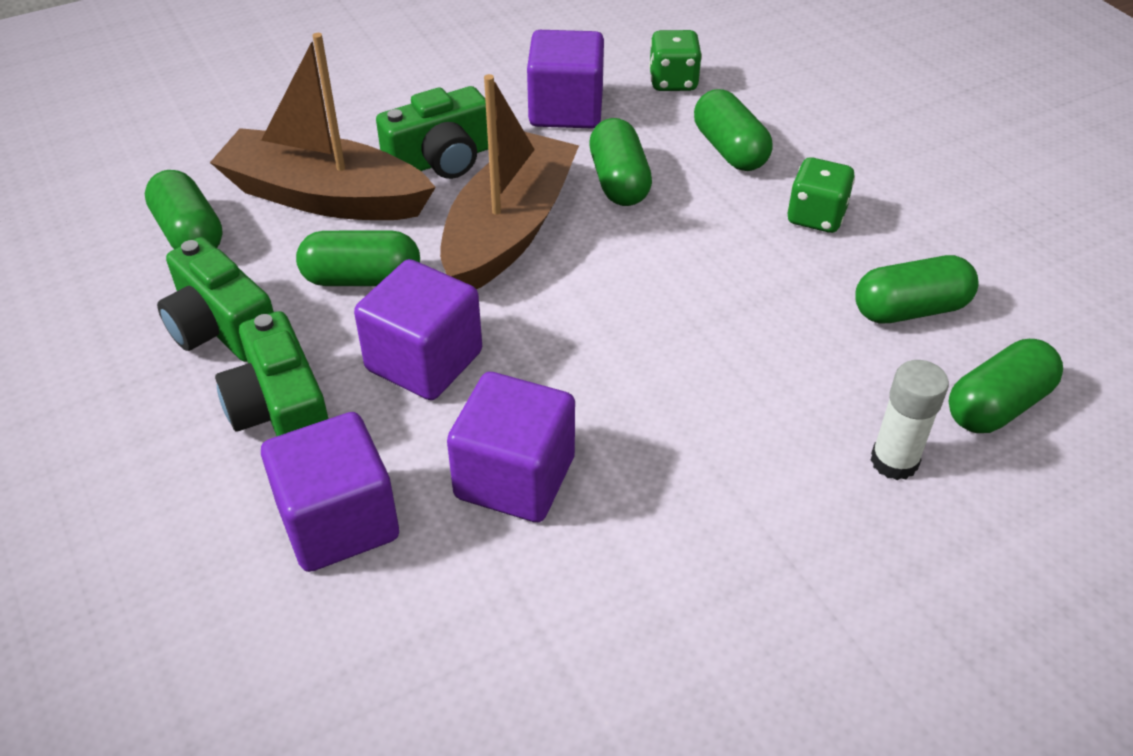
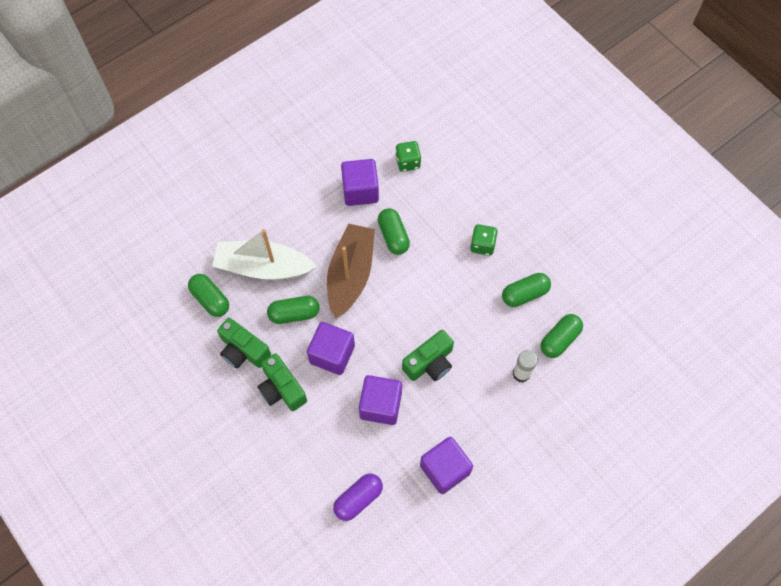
camera: 10 degrees left, 20 degrees up
brown boat [210,33,436,220] -> white boat [212,229,317,280]
purple cube [261,412,399,572] -> purple cube moved to [420,437,473,494]
green camera [376,86,488,179] -> green camera moved to [402,330,454,381]
green capsule [694,89,772,171] -> none
none -> purple capsule [333,473,383,521]

